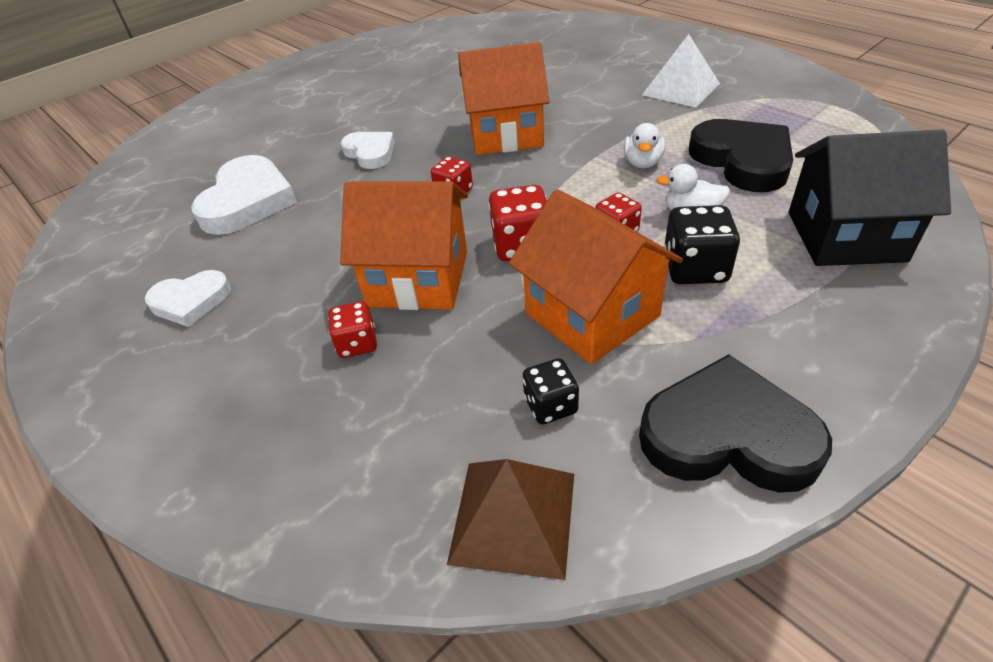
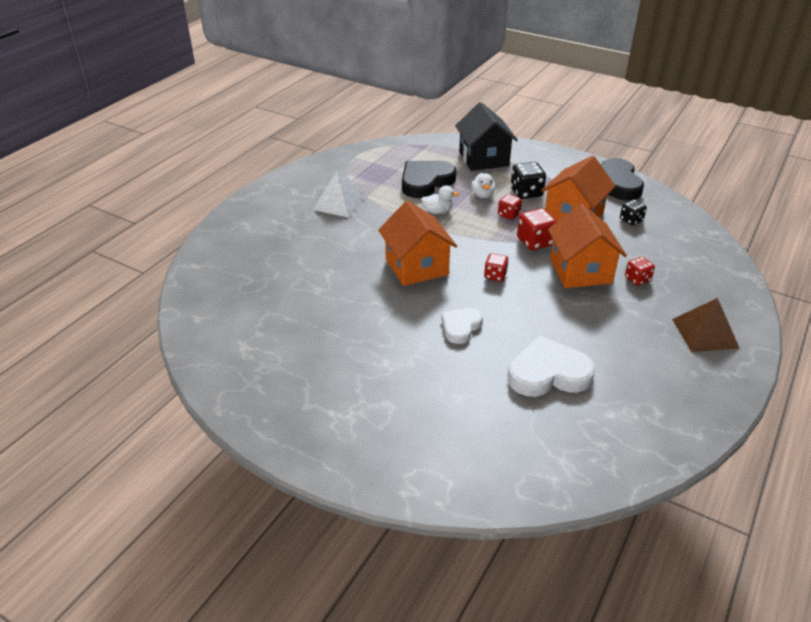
camera: 110 degrees left, 5 degrees down
white heart [145,270,231,327] -> none
brown pyramid [447,459,574,580] -> brown pyramid moved to [672,298,739,352]

